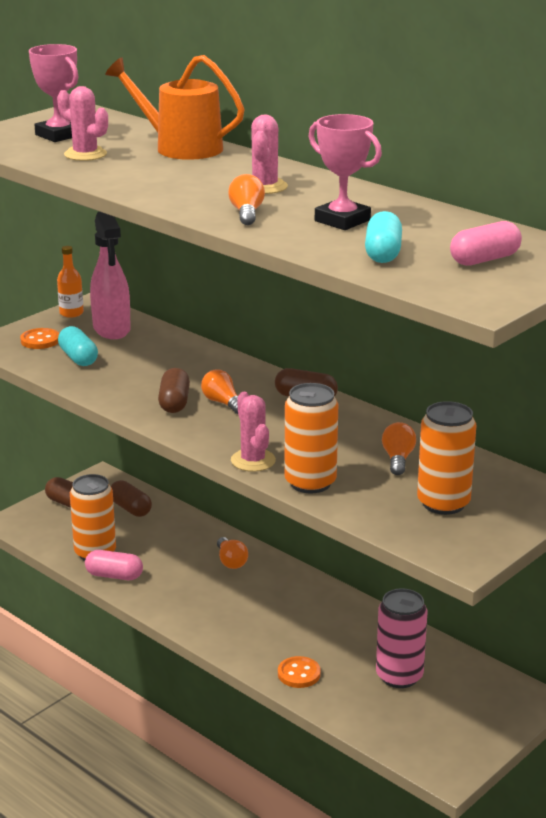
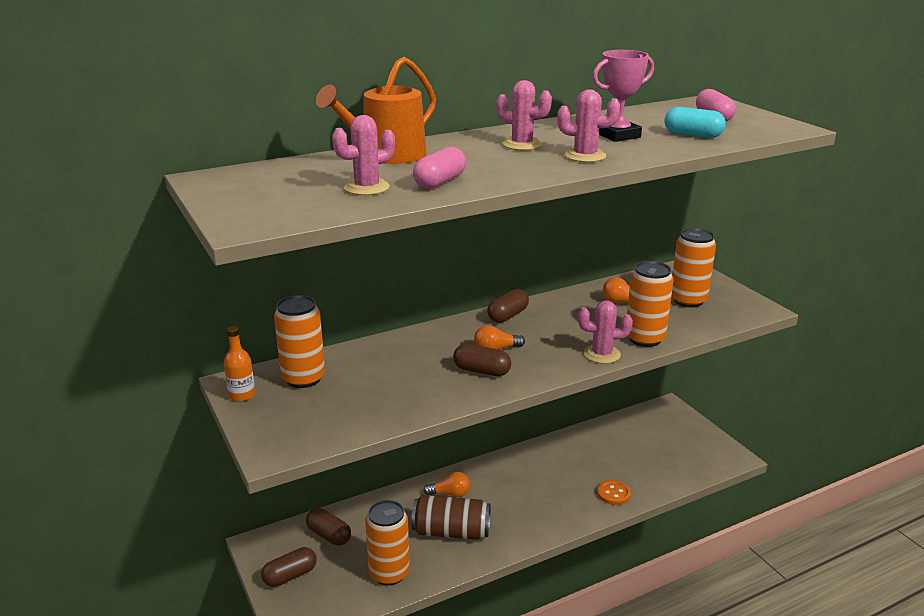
camera: 70 degrees left, 0 degrees up
orange button [20,328,59,349] -> none
pink trophy [29,44,79,142] -> none
turquoise capsule [58,326,98,366] -> none
pink capsule [85,550,143,580] -> pink capsule moved to [413,147,466,189]
pink spray bottle [90,212,131,339] -> orange can [274,295,325,388]
brown capsule [111,480,152,517] -> brown capsule turned 60 degrees clockwise [306,508,351,546]
orange light bulb [228,174,265,225] -> pink cactus [557,89,620,162]
pink can [376,588,427,688] -> none
none -> brown can [411,495,491,540]

